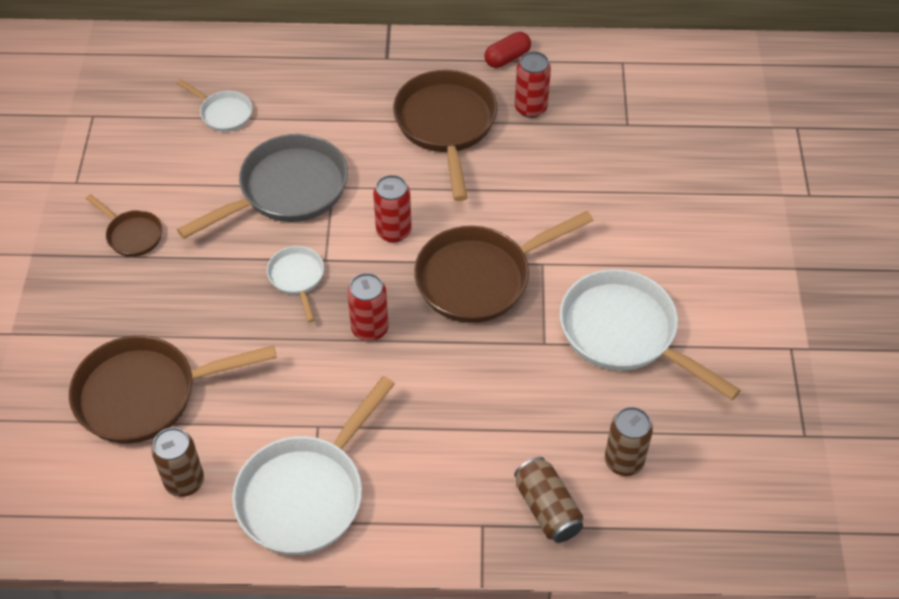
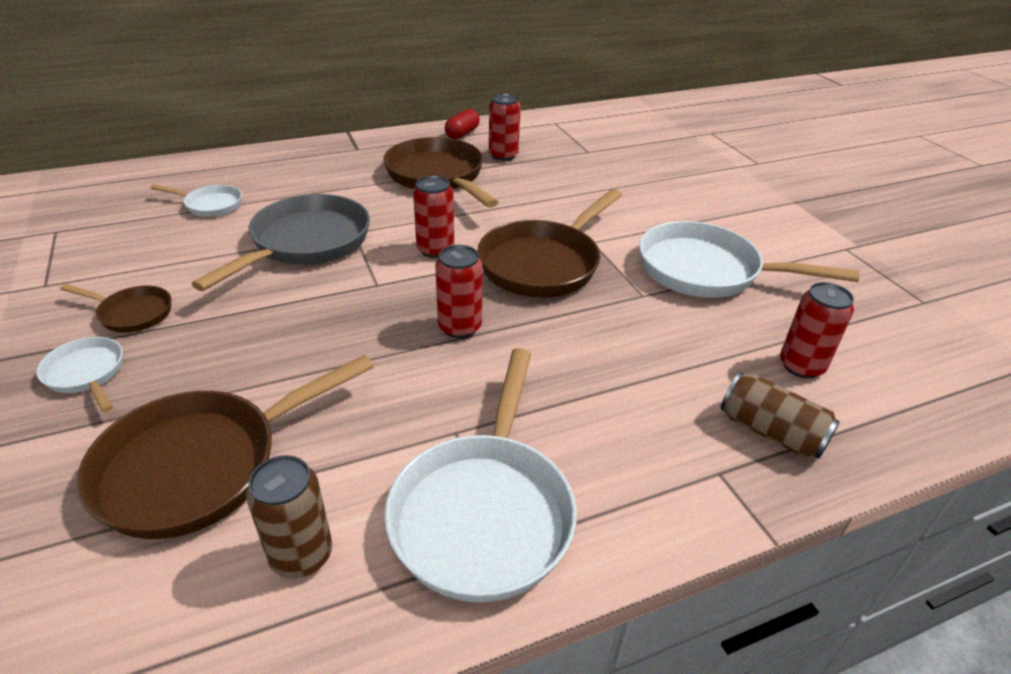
camera: 25 degrees left, 15 degrees down
white pan [267,246,324,322] -> white pan moved to [36,337,123,413]
brown can [605,407,653,476] -> red can [780,282,854,378]

